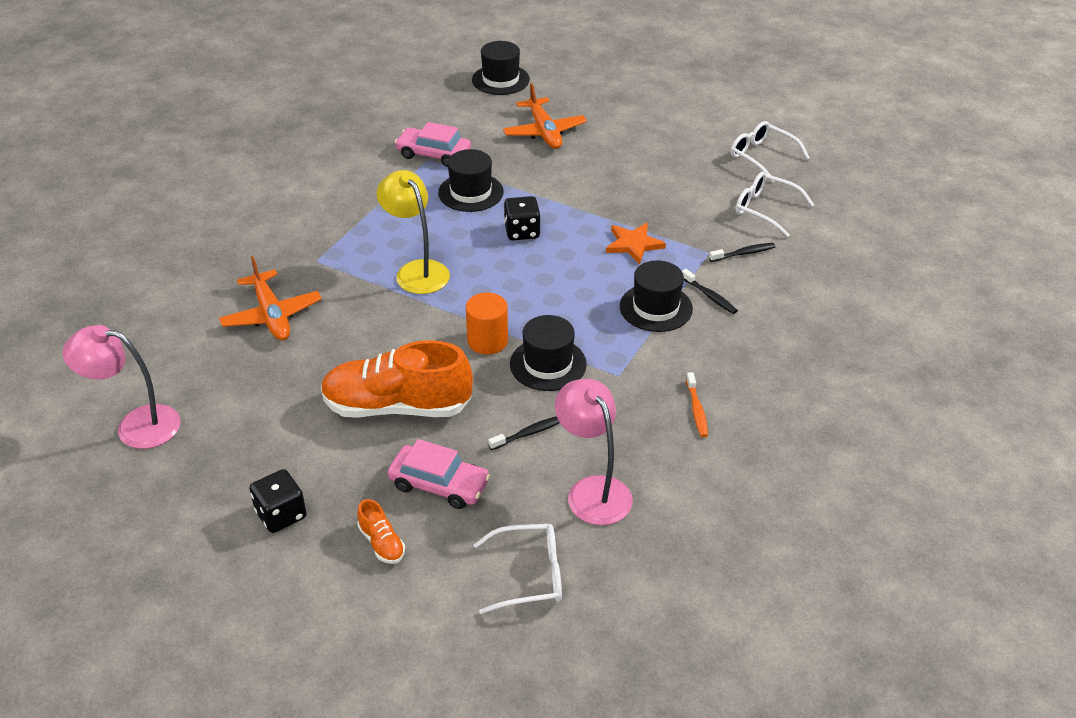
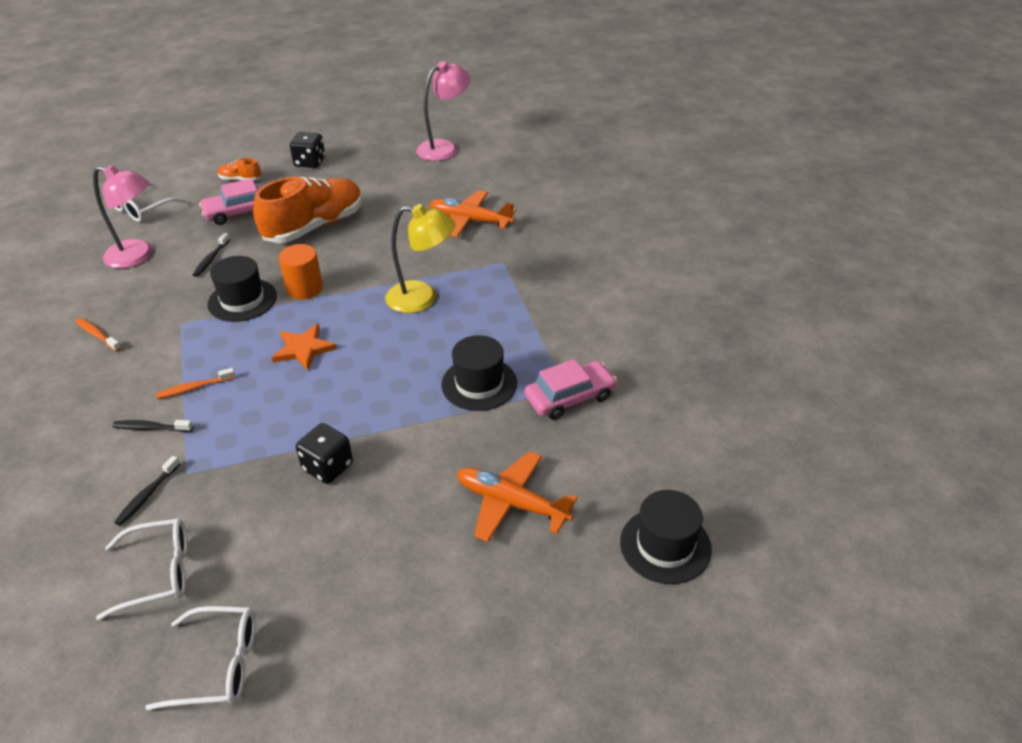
camera: 135 degrees right, 0 degrees up
black dice [504,196,541,240] -> black dice moved to [296,423,353,484]
orange star [606,223,666,264] -> orange star moved to [272,324,337,370]
black hat [620,260,693,332] -> orange toothbrush [156,368,235,399]

